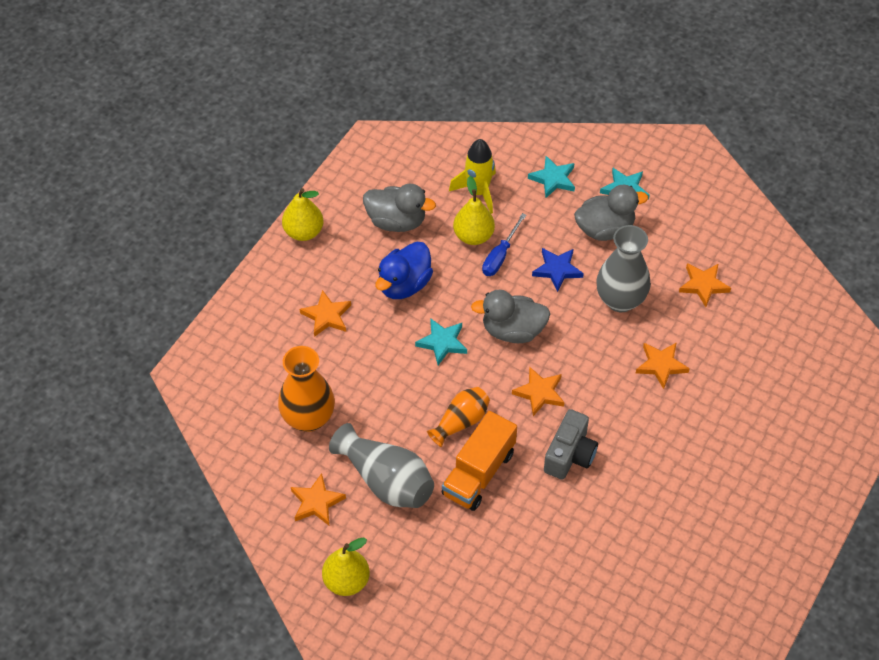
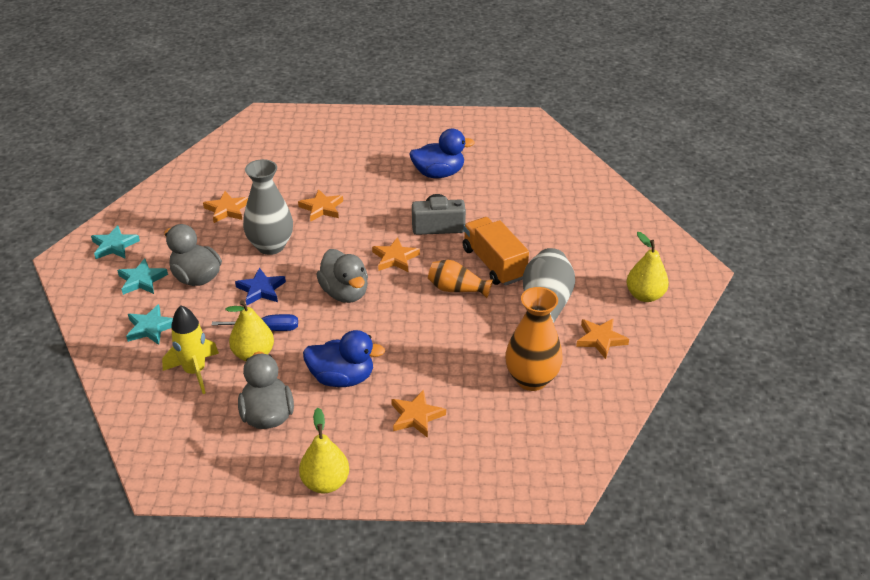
camera: 120 degrees left, 15 degrees down
turquoise star [415,318,467,365] -> turquoise star moved to [91,225,140,259]
orange truck [442,411,517,511] -> orange truck turned 120 degrees counterclockwise [463,217,529,286]
none -> blue duck [409,129,475,178]

